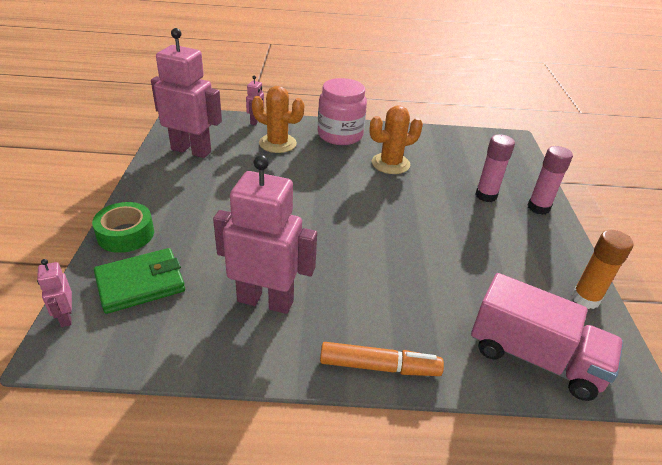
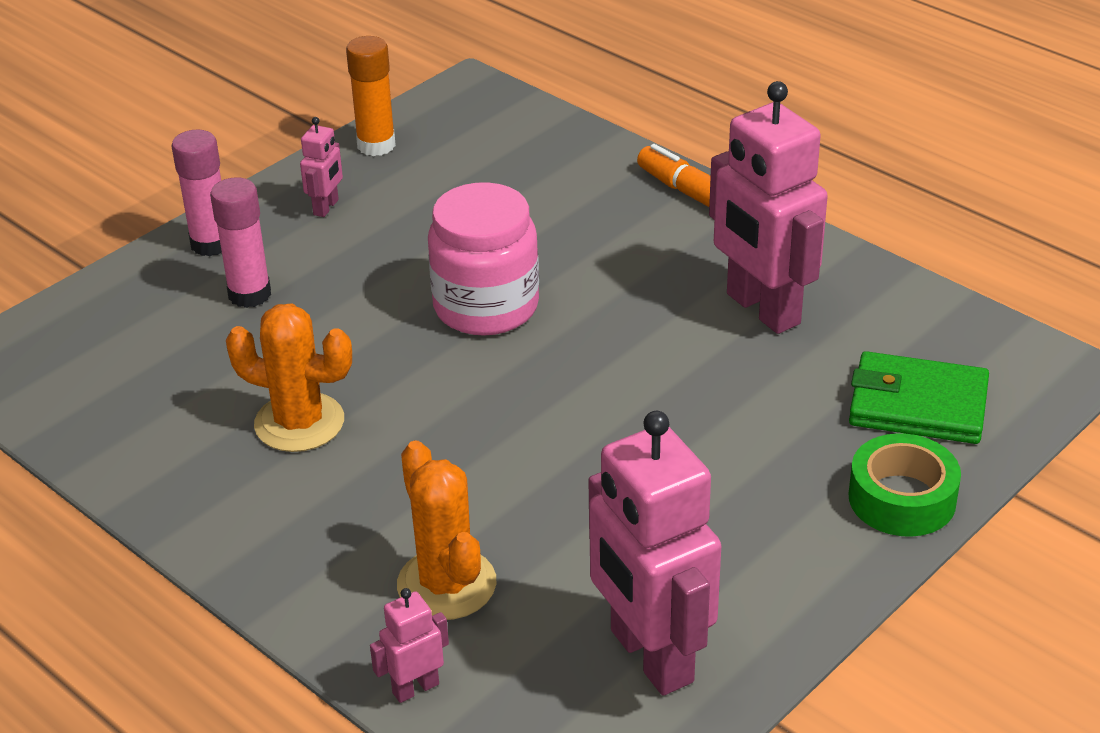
camera: 135 degrees left, 0 degrees up
pink robot [37,259,72,327] -> pink robot moved to [300,117,343,217]
pink jar [318,78,367,145] -> pink jar moved to [428,182,539,336]
pink truck [471,273,623,401] -> none

